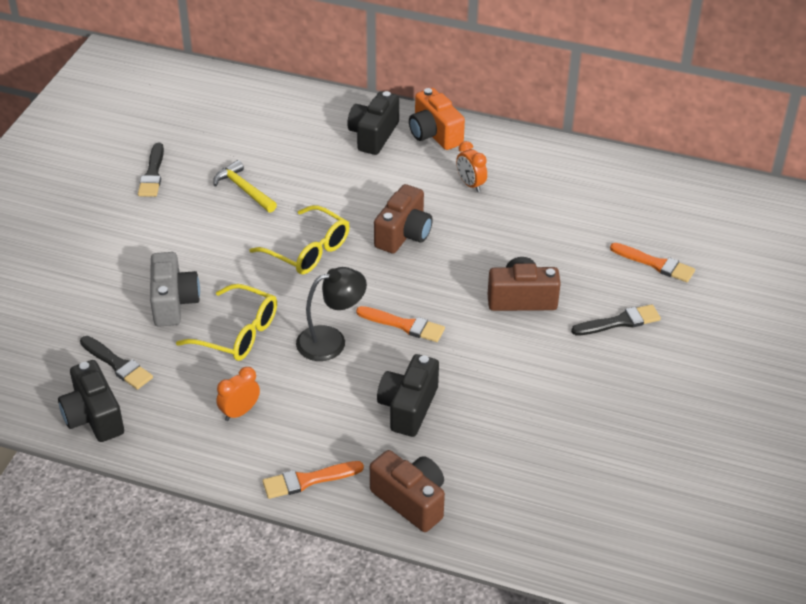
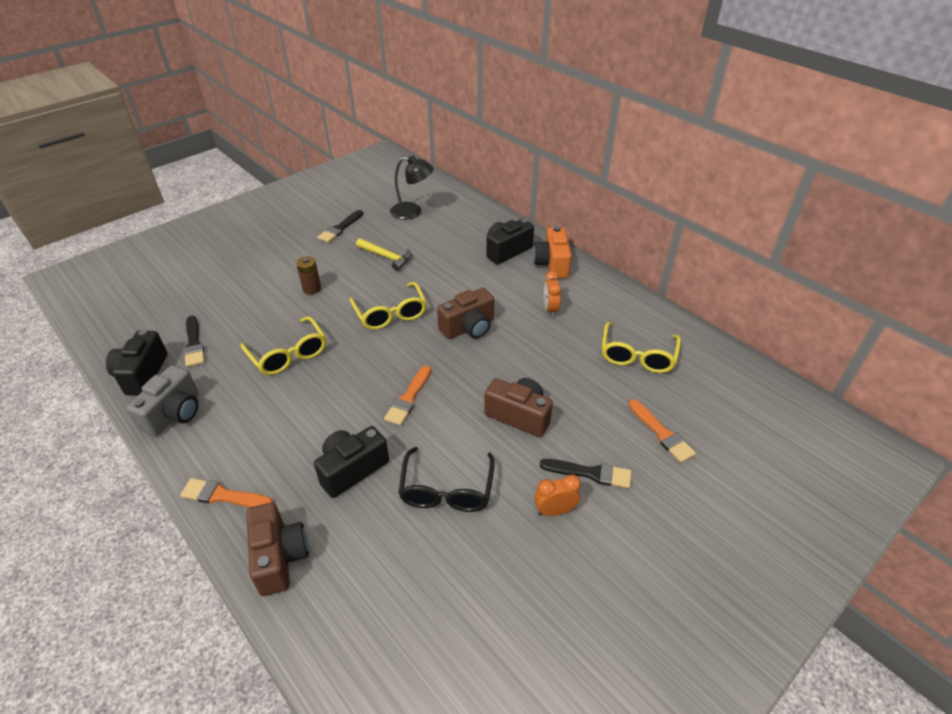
camera: 30 degrees right, 0 degrees up
grey camera [150,252,200,326] -> grey camera moved to [126,365,198,436]
yellow hammer [213,160,277,212] -> yellow hammer turned 135 degrees clockwise [356,238,412,271]
orange clock [216,367,260,421] -> orange clock moved to [534,475,581,516]
black lamp [296,267,367,361] -> black lamp moved to [390,156,434,220]
orange brush [356,306,445,342] -> orange brush turned 60 degrees clockwise [384,365,431,426]
none -> brown battery [296,256,321,295]
none -> black glasses [398,447,495,512]
none -> yellow glasses [602,322,681,373]

